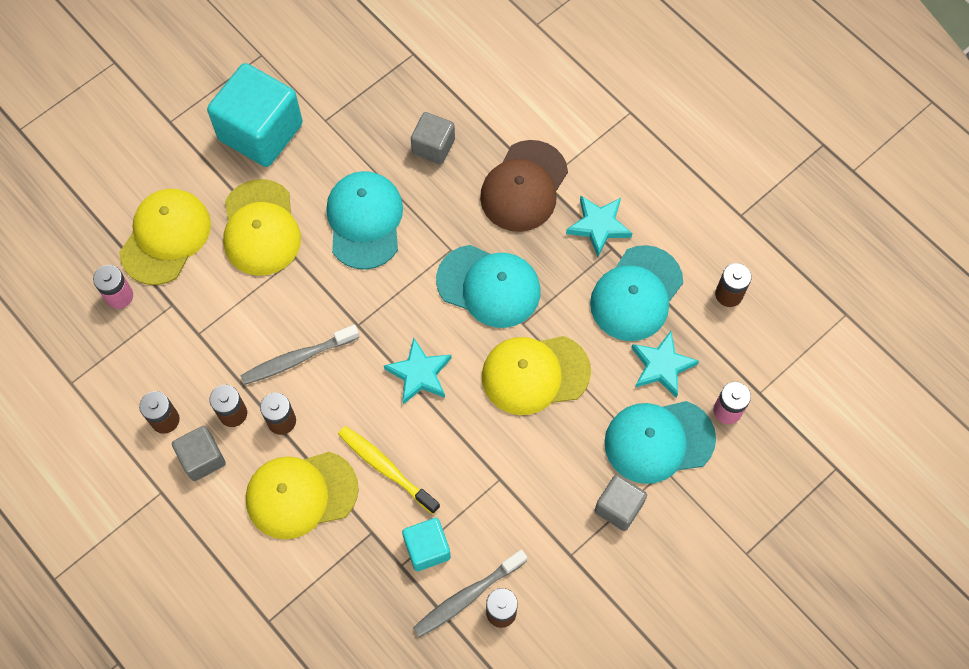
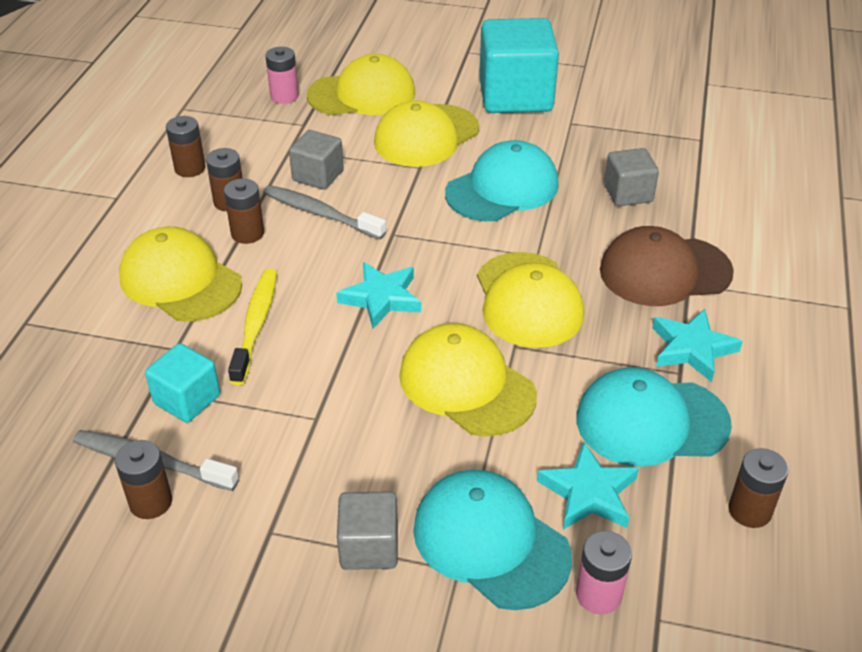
camera: 55 degrees right, 25 degrees down
grey cube [172,426,226,481] -> grey cube moved to [289,130,344,189]
turquoise cap [436,245,541,328] -> yellow cap [477,252,584,348]

